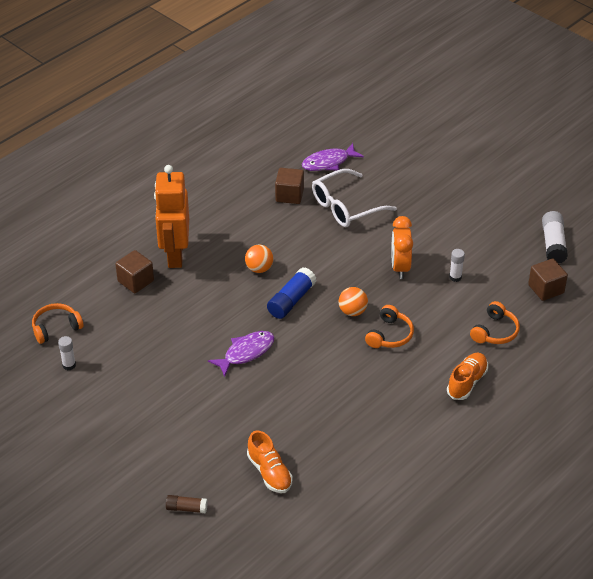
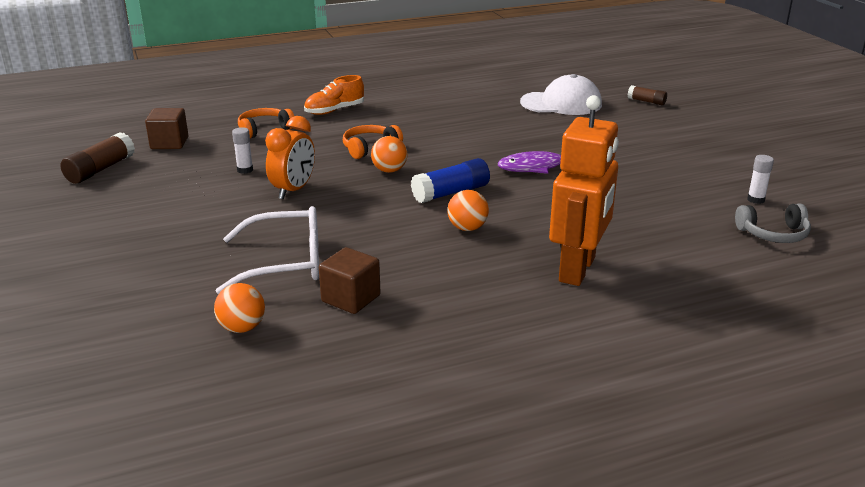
camera: 155 degrees left, 15 degrees down
orange headphones [32,303,84,344] -> grey headphones [735,204,811,243]
brown cube [115,250,154,293] -> none
orange shoe [247,431,292,493] -> white cap [520,74,602,115]
purple fish [302,143,364,171] -> orange ball [214,283,265,333]
white glue stick [542,211,568,263] -> brown glue stick [60,132,135,184]

